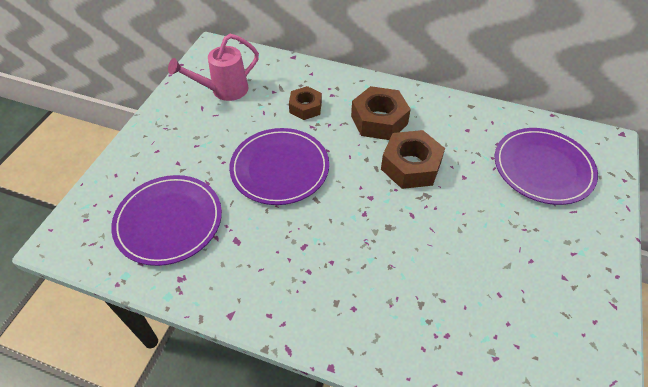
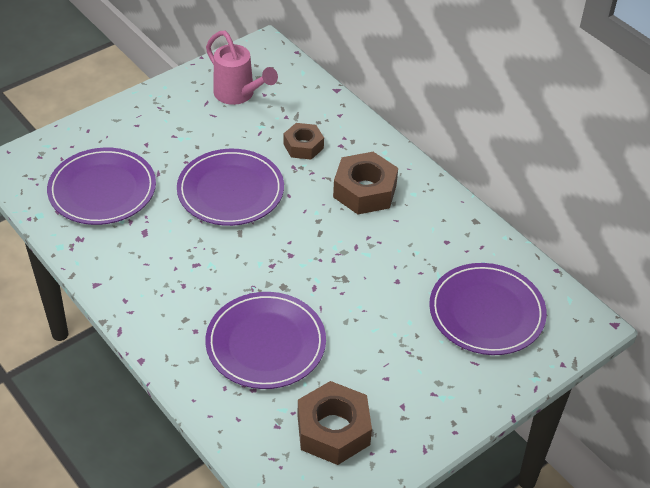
camera: 30 degrees right, 5 degrees down
pink watering can [168,34,259,101] -> pink watering can turned 135 degrees counterclockwise [206,30,278,105]
brown nut [381,130,445,189] -> brown nut moved to [297,381,372,465]
none -> purple plate [205,292,326,389]

